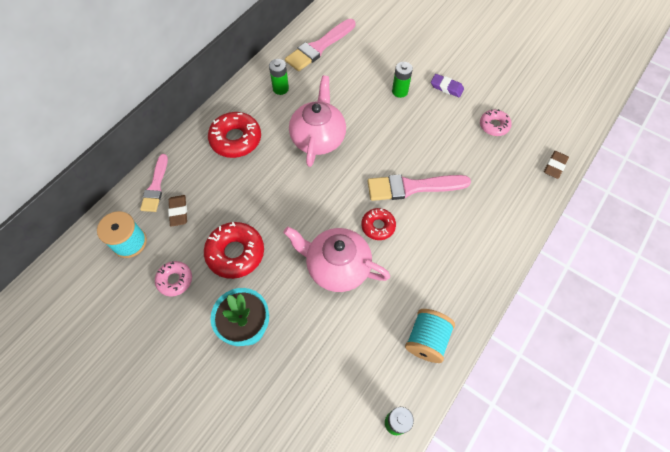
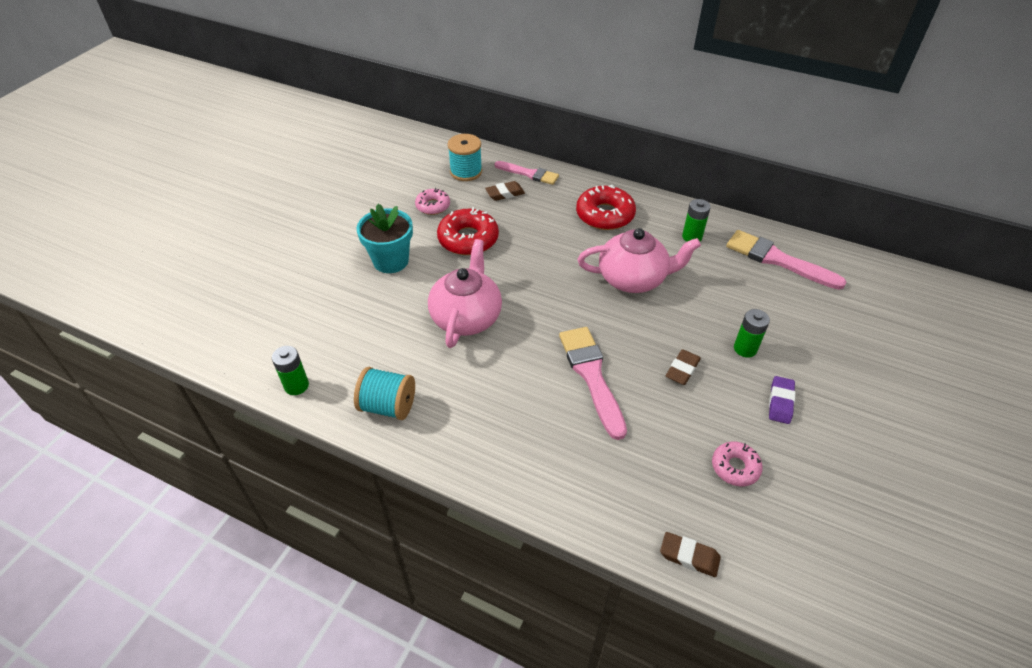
camera: 80 degrees right, 15 degrees down
pink brush [140,154,168,212] -> pink brush turned 150 degrees counterclockwise [495,161,559,185]
red donut [361,208,396,240] -> none
none -> brown eraser [666,349,701,385]

